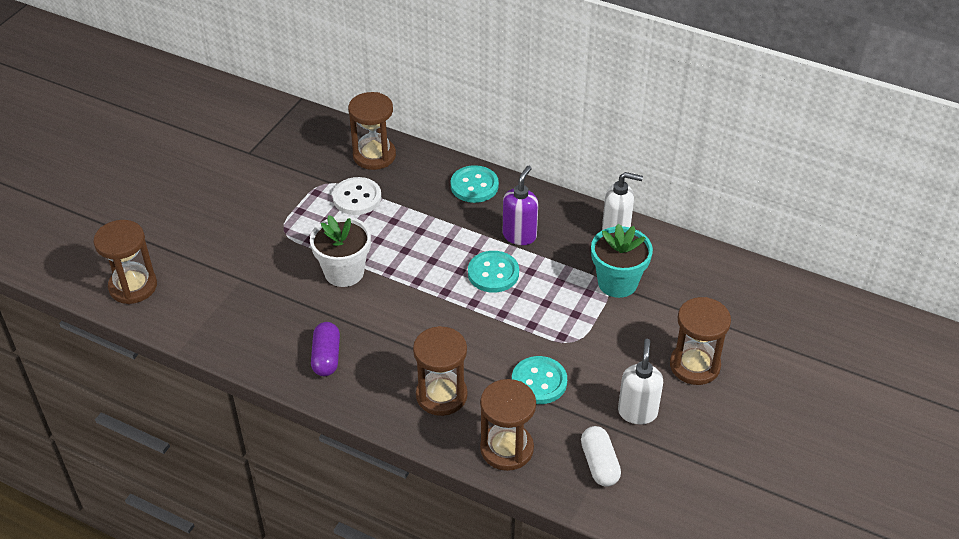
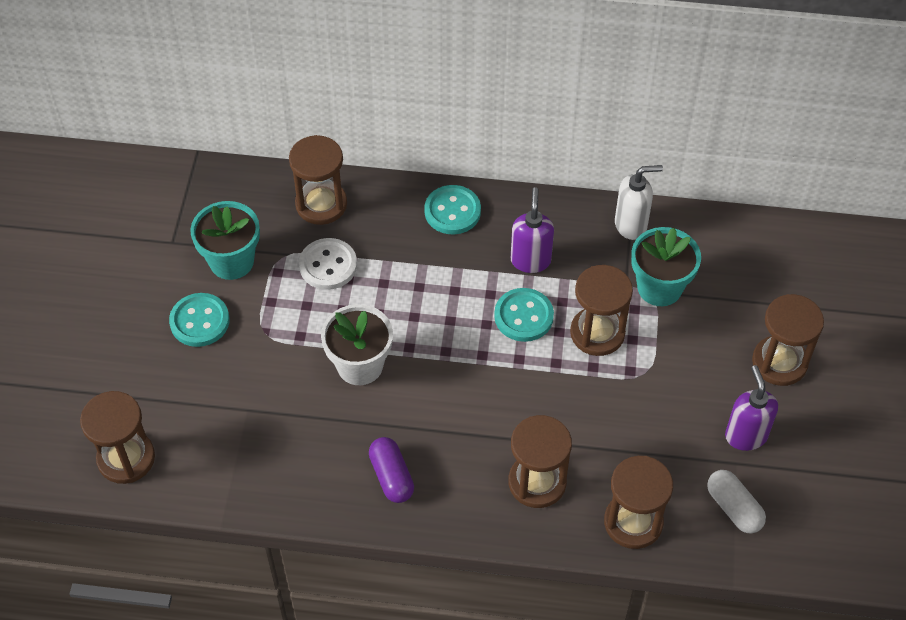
camera: 20 degrees left, 10 degrees up
turquoise button [512,356,567,404] -> turquoise button moved to [169,293,230,347]
white soap dispenser [618,339,663,424] -> purple soap dispenser [725,365,778,451]
none -> turquoise flower pot [190,201,260,280]
none -> brown hourglass [570,265,633,356]

